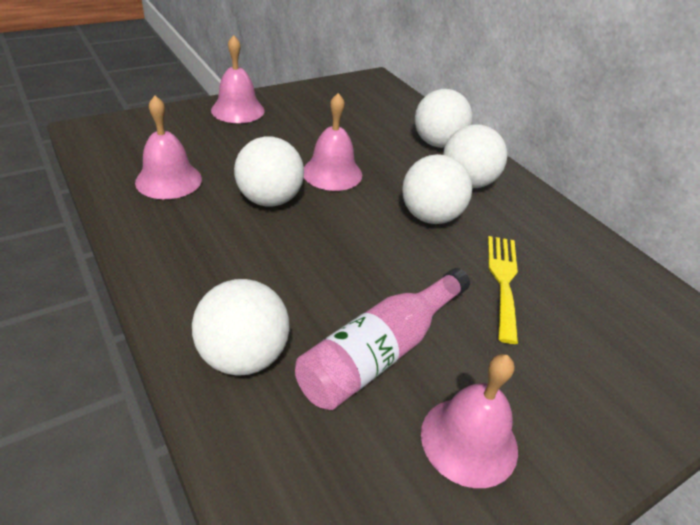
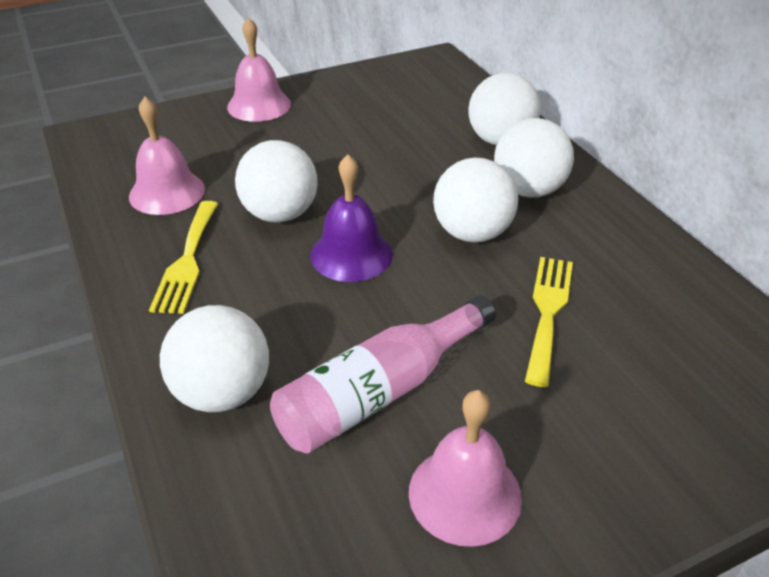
camera: 10 degrees right, 0 degrees up
pink bell [304,93,362,191] -> none
none -> yellow fork [149,201,218,314]
none -> purple bell [310,154,393,282]

